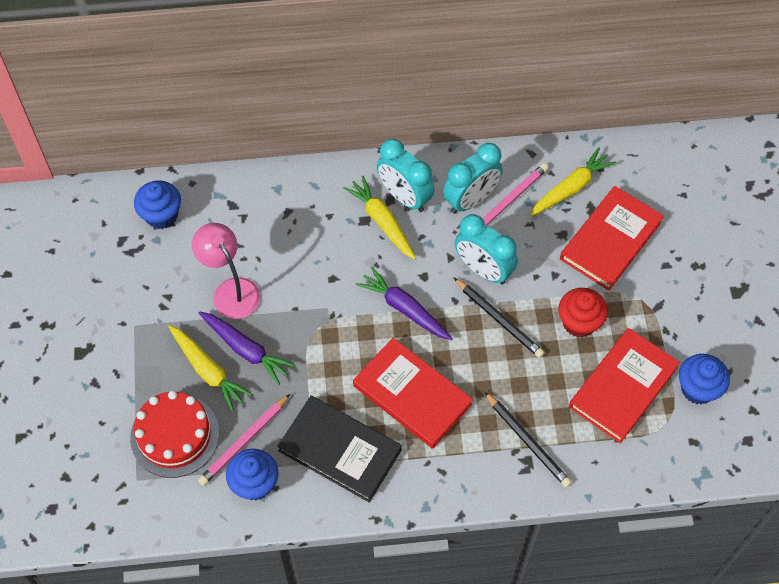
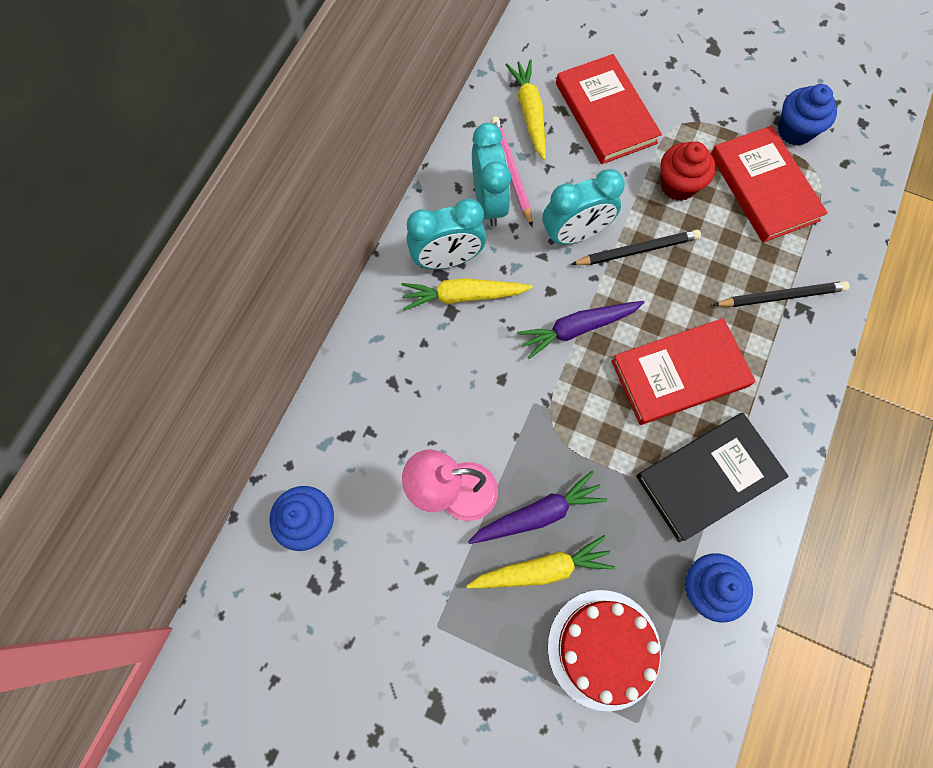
camera: 60 degrees left, 10 degrees up
pink pencil [198,394,290,486] -> none

